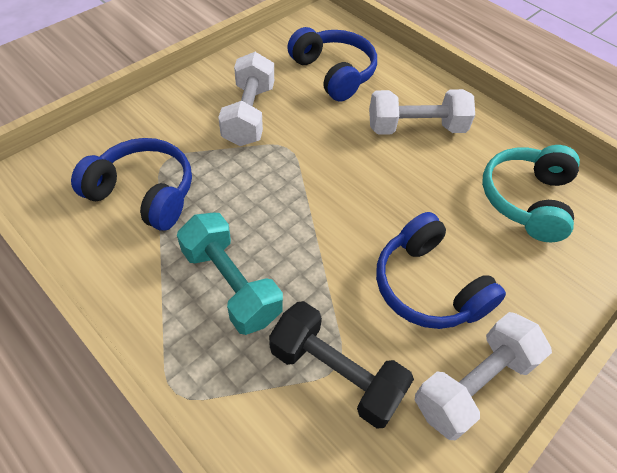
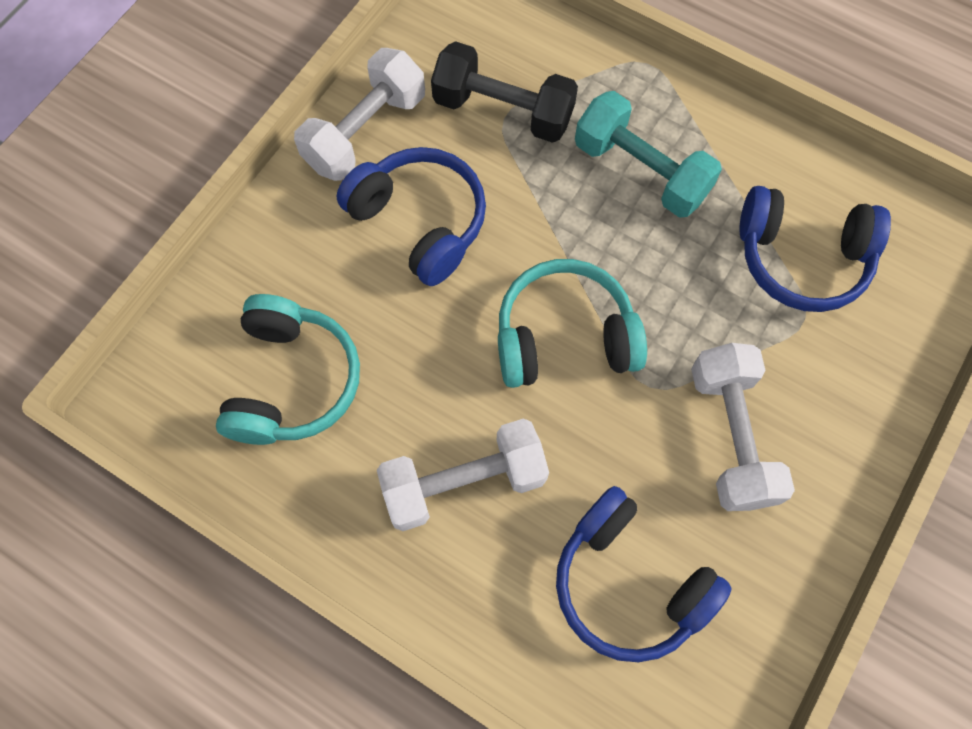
camera: 170 degrees right, 15 degrees up
none -> turquoise headphones [498,259,647,388]

